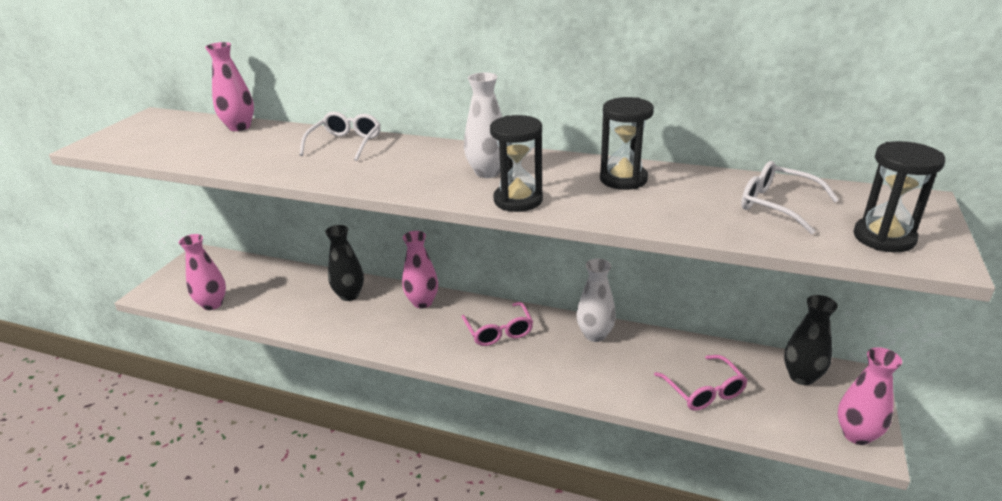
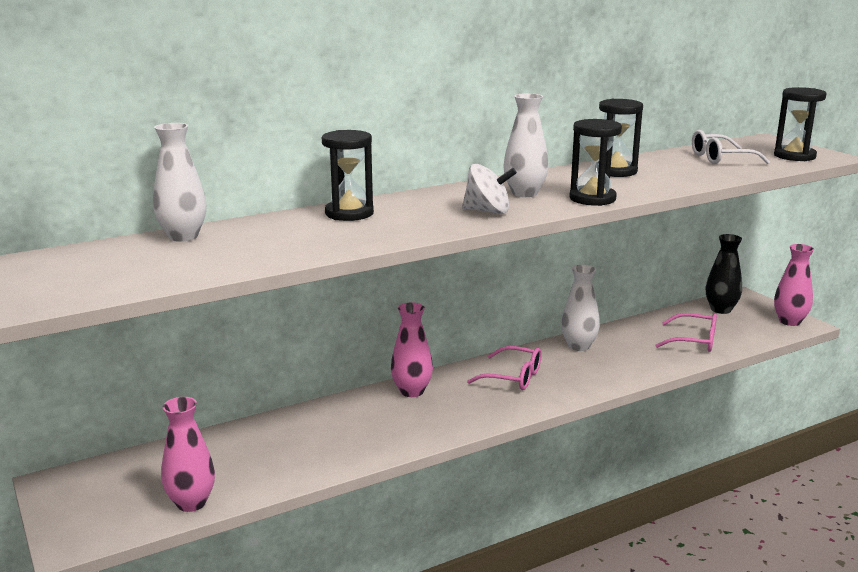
camera: 50 degrees left, 10 degrees down
pink vase [205,42,254,131] -> white vase [153,123,206,242]
white glasses [300,112,381,161] -> black hourglass [322,130,374,221]
black vase [325,225,364,301] -> none
none -> white spinning top [462,164,517,214]

